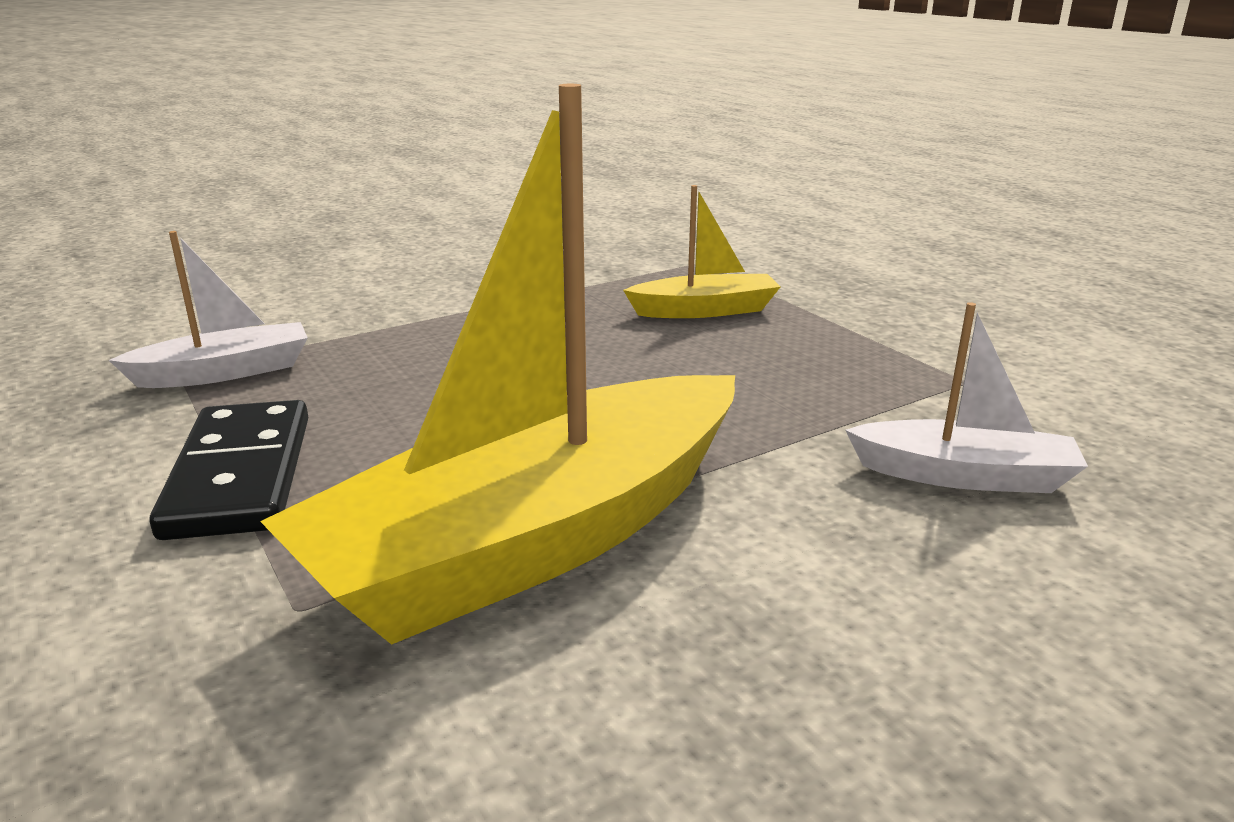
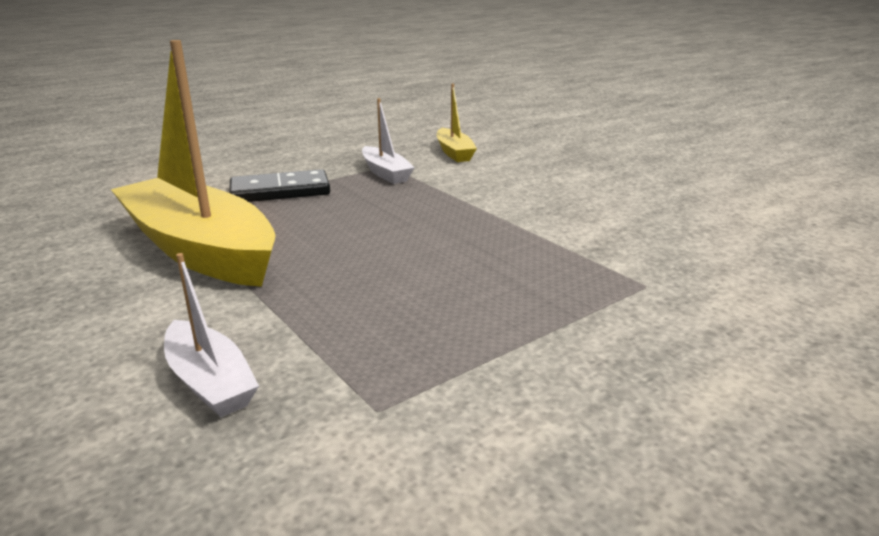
camera: 85 degrees right, 0 degrees up
yellow boat [623,185,781,318] -> yellow boat moved to [437,84,477,162]
white boat [845,302,1088,493] -> white boat turned 45 degrees counterclockwise [164,253,259,417]

